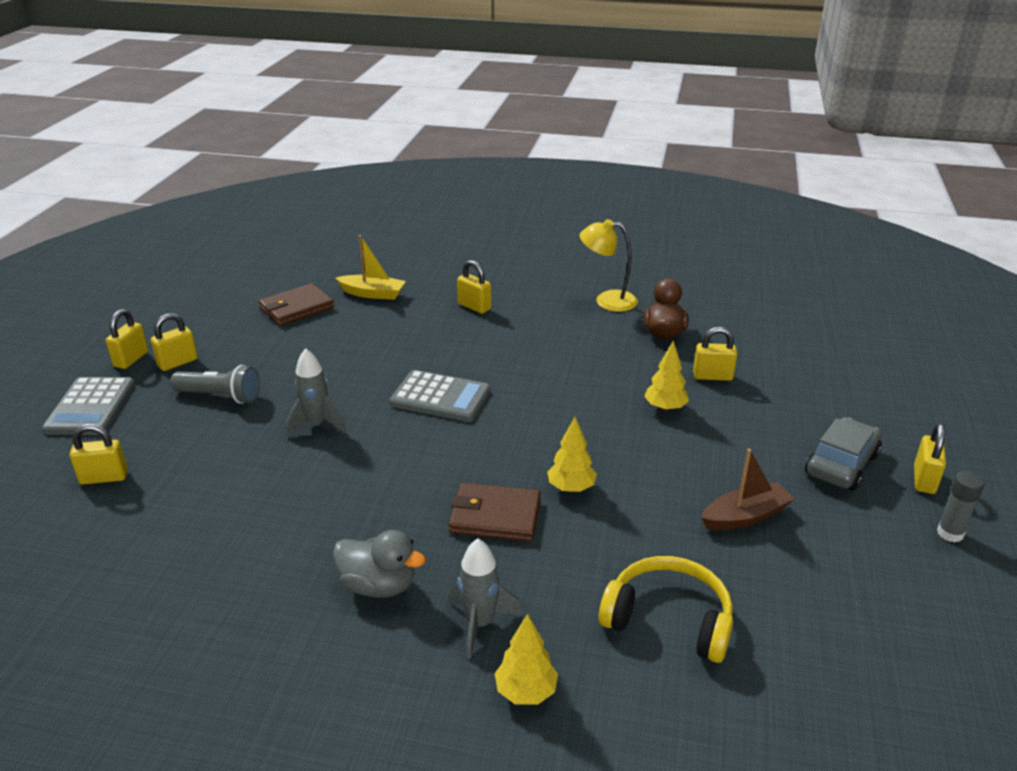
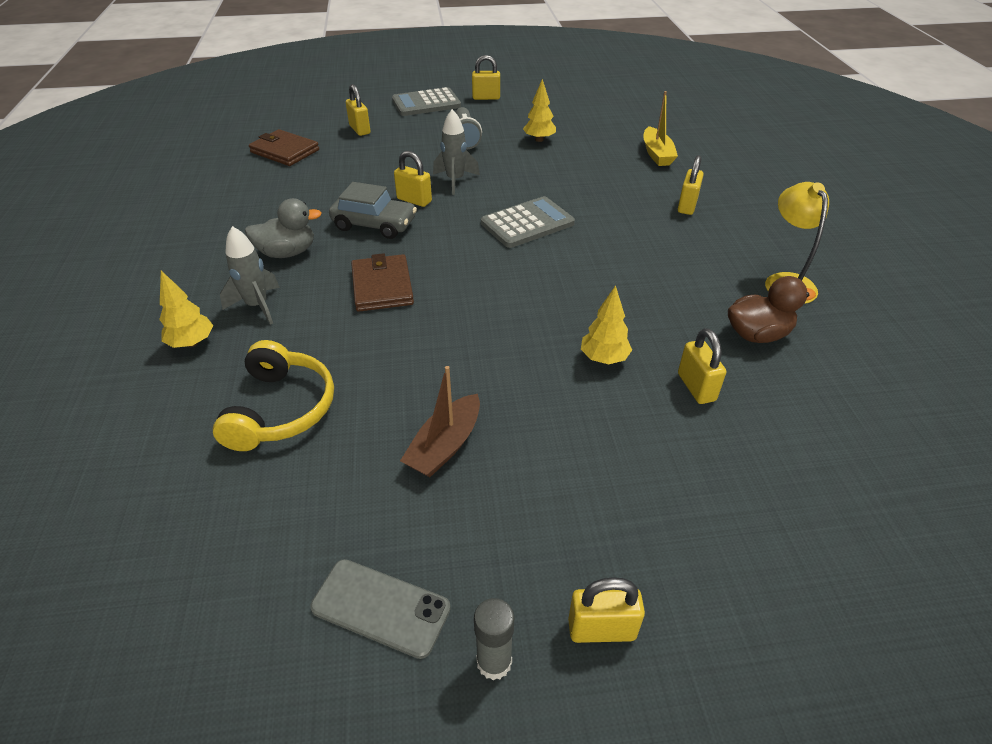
camera: 70 degrees right, 10 degrees up
yellow padlock [151,313,198,371] -> yellow padlock moved to [394,151,432,207]
brown wallet [259,283,334,326] -> brown wallet moved to [249,129,319,166]
grey duck [333,530,426,598] -> grey duck turned 105 degrees counterclockwise [245,198,322,258]
grey calculator [390,370,491,422] -> grey calculator turned 120 degrees counterclockwise [481,196,575,248]
yellow tree [547,417,597,492] -> yellow tree moved to [523,79,556,142]
brown boat [701,448,794,530] -> brown boat turned 75 degrees clockwise [400,366,480,477]
grey car [805,417,882,491] -> grey car moved to [329,182,417,239]
none -> grey phone [310,559,451,659]

